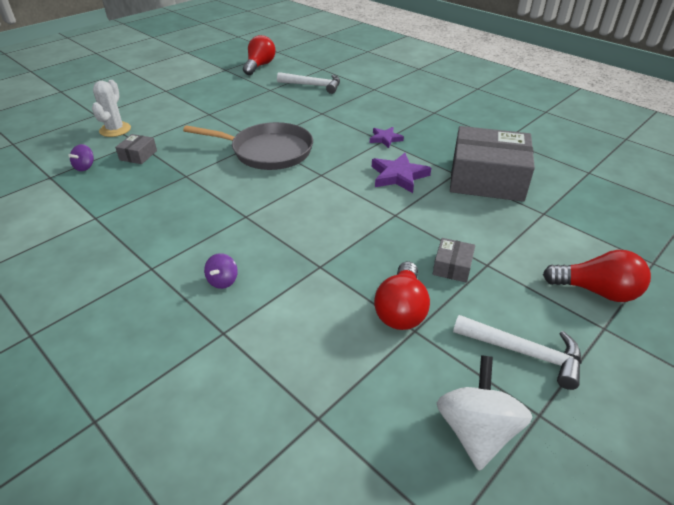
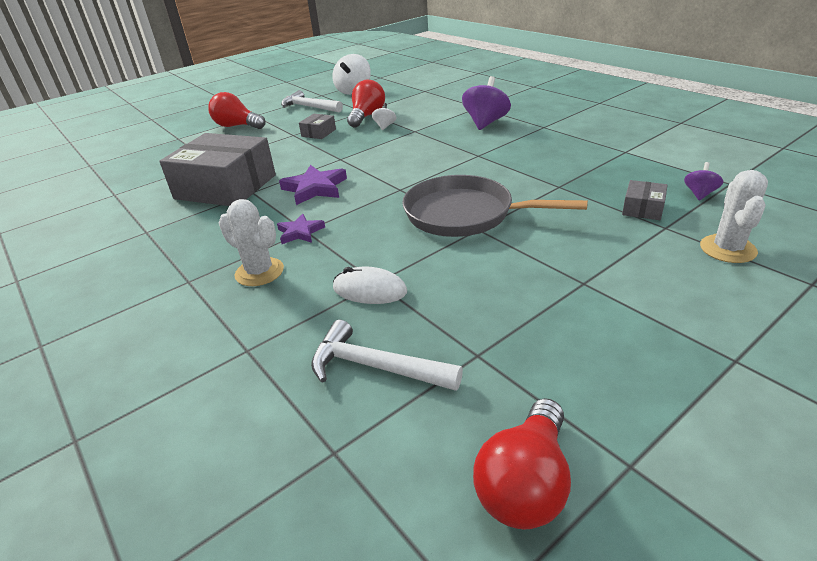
camera: 170 degrees left, 5 degrees down
purple spinning top [204,253,238,289] -> purple spinning top [462,76,511,130], size x1.93
none -> white cactus [219,199,284,286]
none -> white mouse [333,266,407,304]
none -> white spinning top [372,103,396,130]

